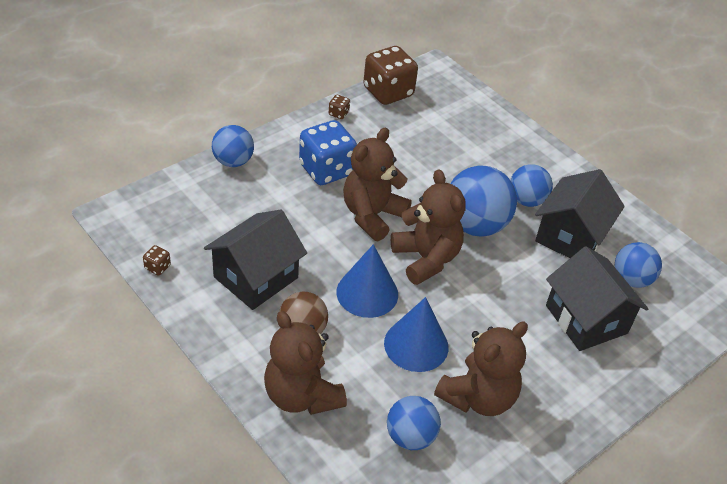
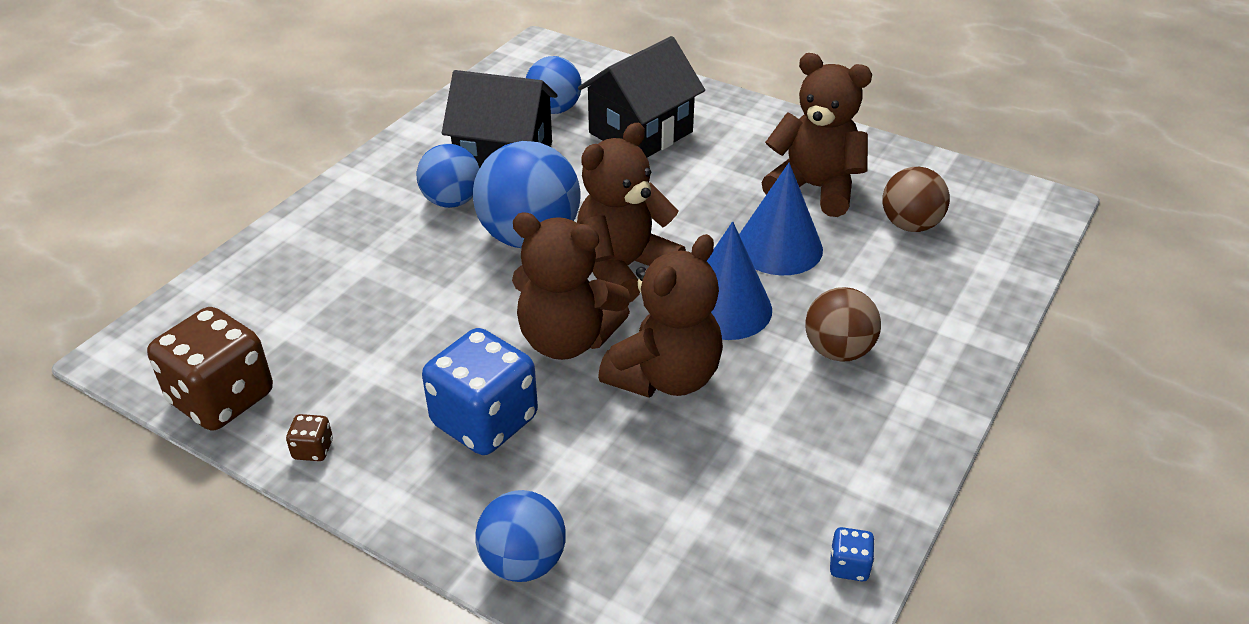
camera: 105 degrees left, 5 degrees down
brown dice [143,245,171,276] -> blue dice [830,527,875,581]
black house [204,210,307,310] -> none
brown teddy bear [264,311,347,415] -> brown teddy bear moved to [598,234,723,398]
blue ball [387,396,441,450] -> brown ball [882,167,950,232]

